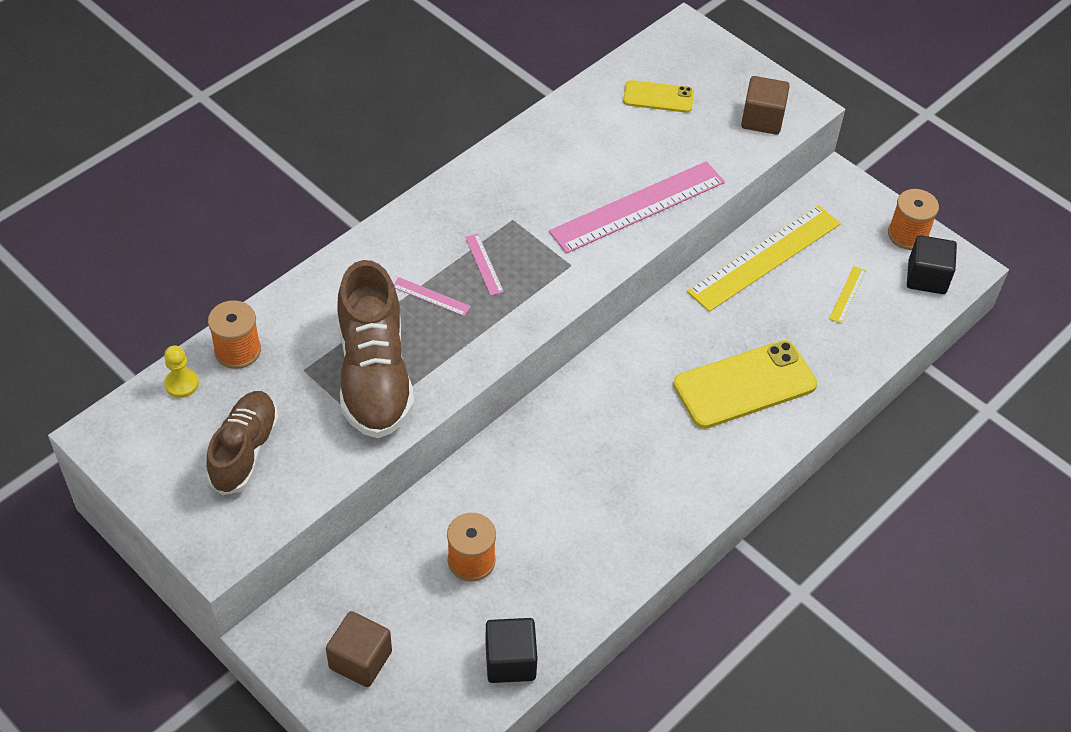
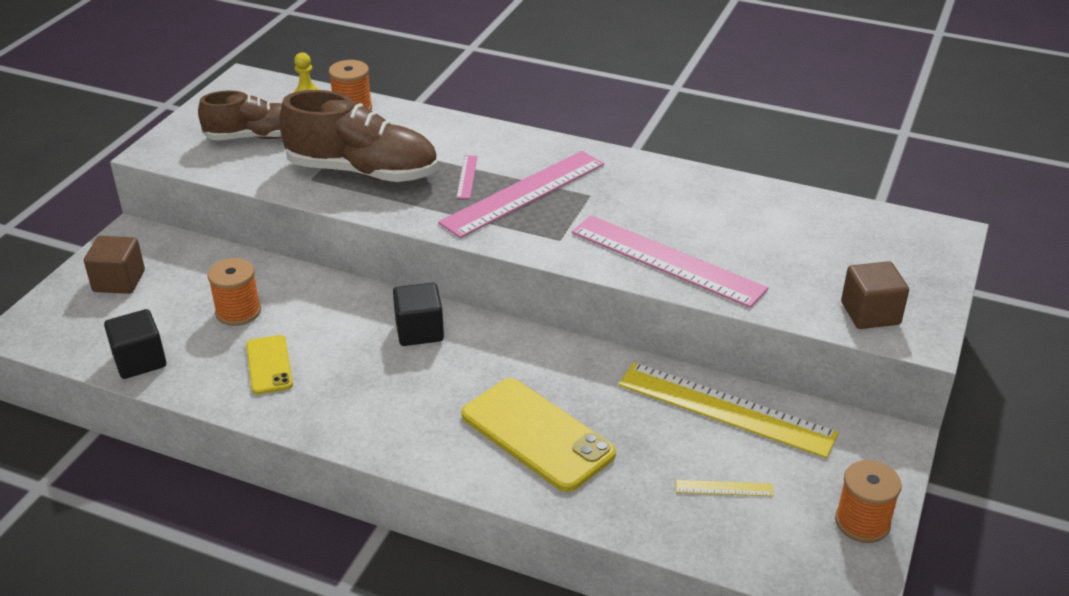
camera: 70 degrees right, 15 degrees down
brown shoe [337,260,414,438] -> brown shoe turned 135 degrees counterclockwise [279,90,437,182]
pink ruler [465,234,504,296] -> pink ruler [438,151,604,238], size x2.45
yellow phone [623,80,694,113] -> yellow phone moved to [246,335,293,395]
black cube [907,235,957,294] -> black cube moved to [393,283,444,346]

